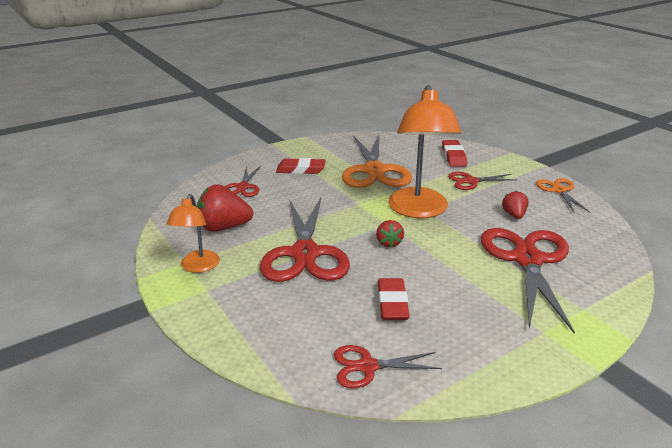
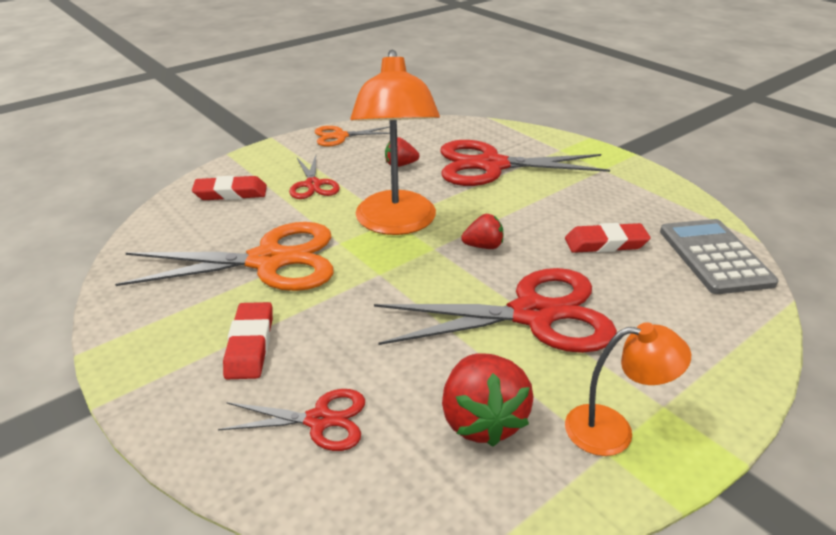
camera: 95 degrees left, 5 degrees up
red scissors [334,345,442,388] -> grey calculator [660,219,779,294]
orange lamp [388,85,461,218] -> orange lamp turned 90 degrees clockwise [350,50,440,235]

